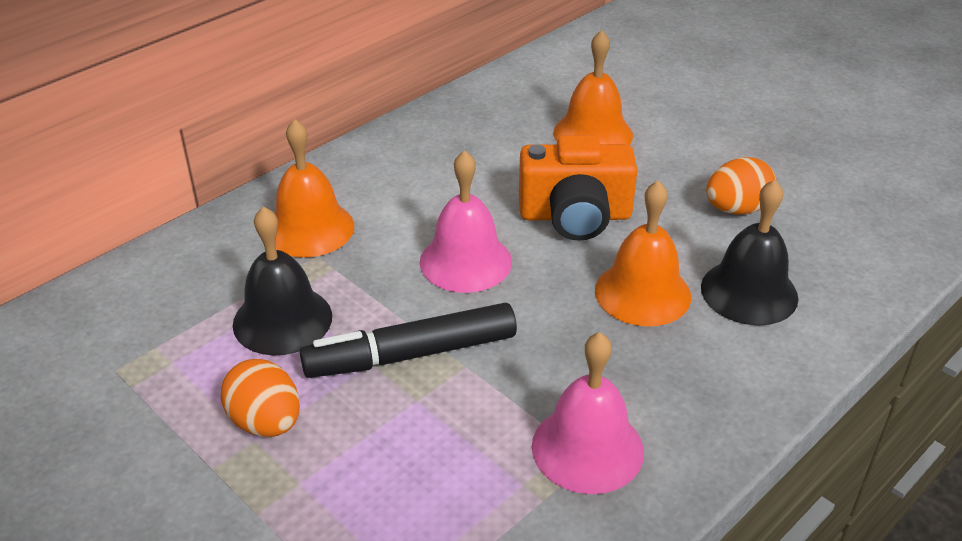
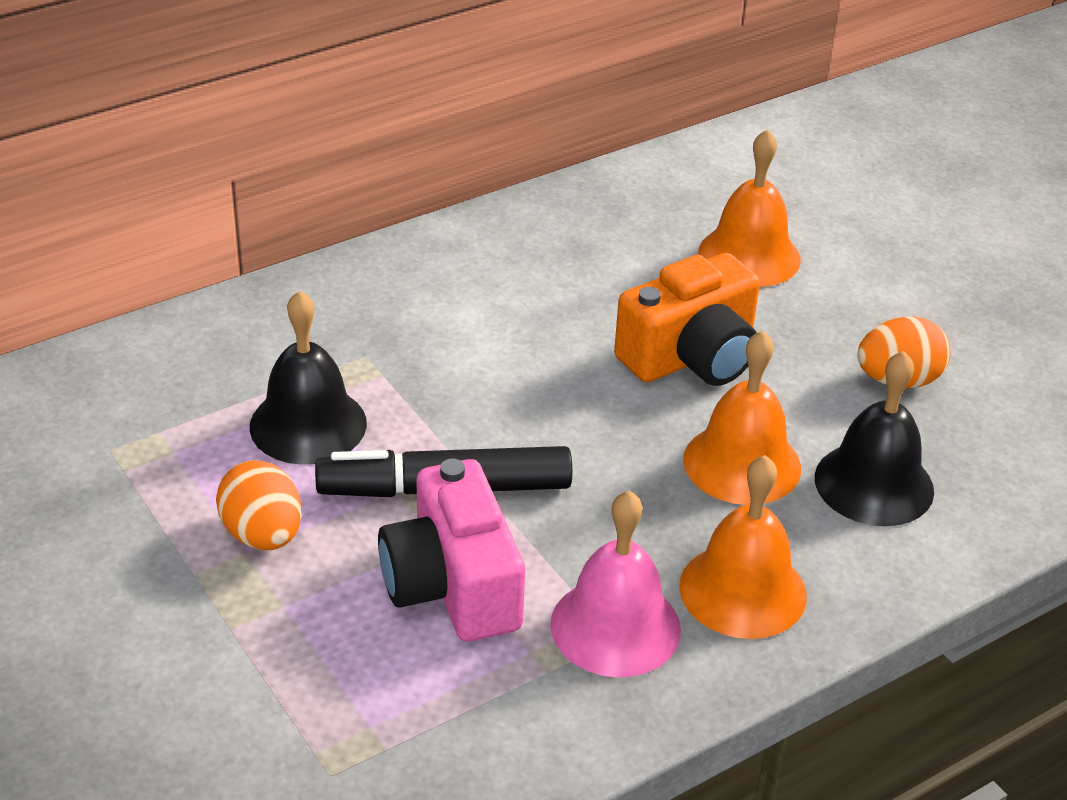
camera: 10 degrees right, 0 degrees up
orange bell [275,119,354,258] -> orange bell moved to [679,455,807,639]
pink bell [420,150,512,293] -> none
orange camera [519,135,637,241] -> orange camera turned 45 degrees counterclockwise [614,253,760,386]
none -> pink camera [378,459,525,642]

